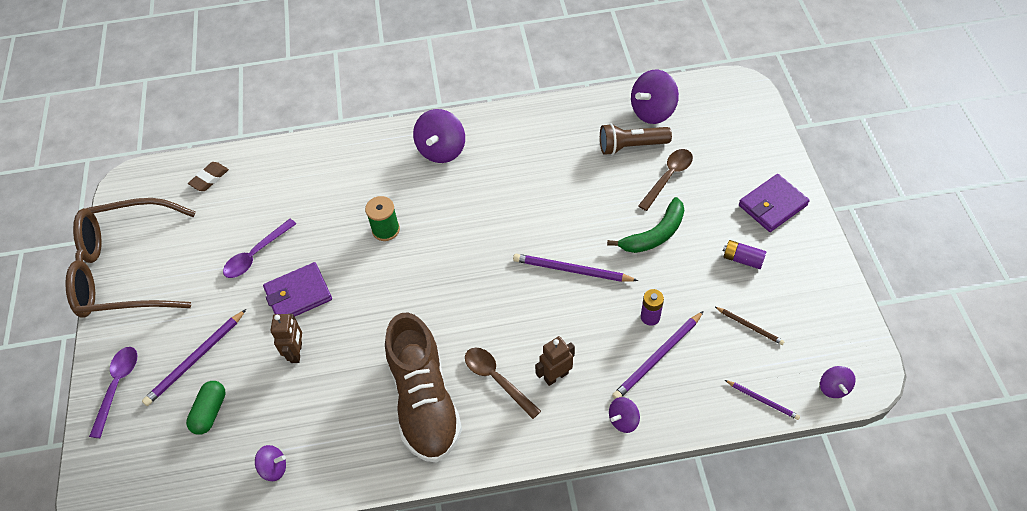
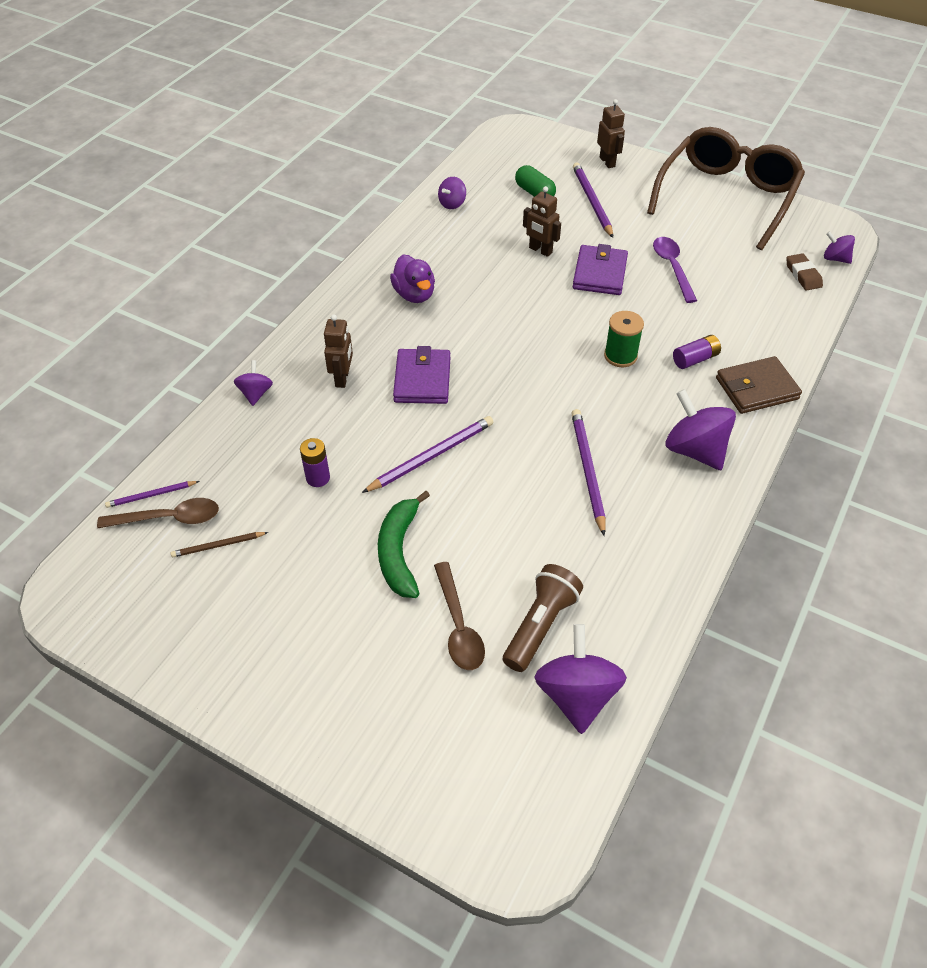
camera: 125 degrees right, 5 degrees down
purple spoon [89,347,137,438] -> brown robot [597,99,625,168]
brown shoe [385,313,462,463] -> purple duck [390,255,435,303]
brown spoon [465,348,541,419] -> brown spoon moved to [97,498,219,528]
purple pencil [612,311,704,399] -> purple pencil moved to [571,409,606,536]
purple battery [723,240,766,269] -> purple battery moved to [673,335,721,369]
purple wallet [739,174,810,232] -> purple wallet moved to [393,346,450,404]
purple spinning top [820,366,856,398] -> purple spinning top moved to [824,231,855,264]
none -> brown wallet [716,356,802,414]

